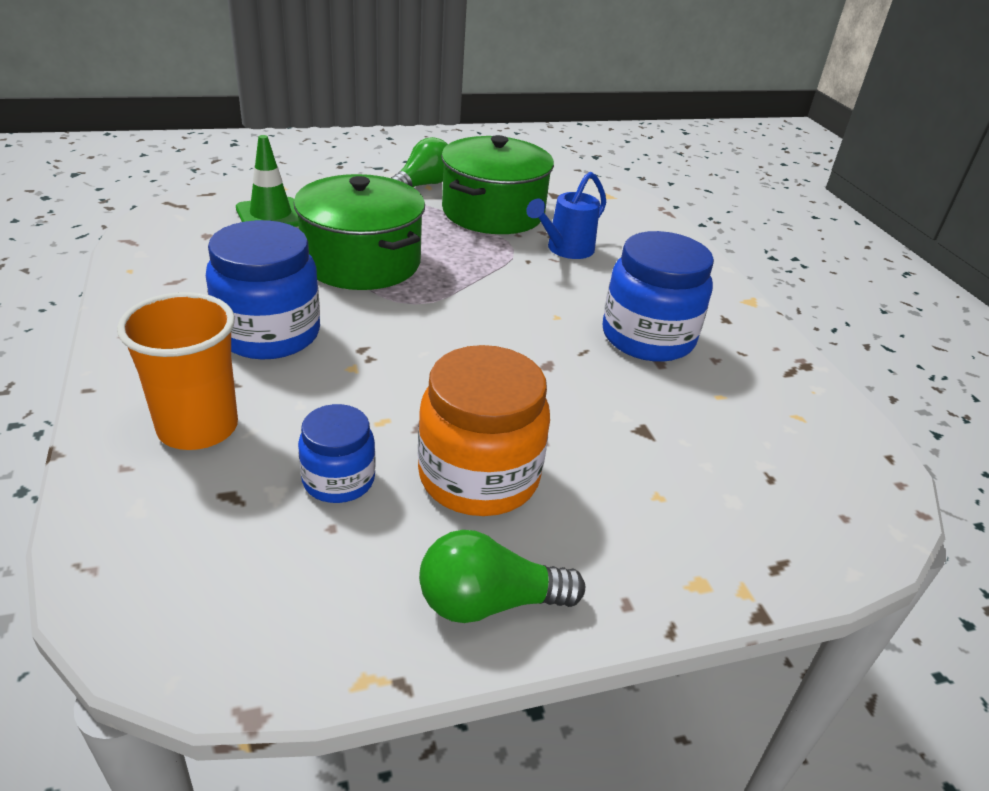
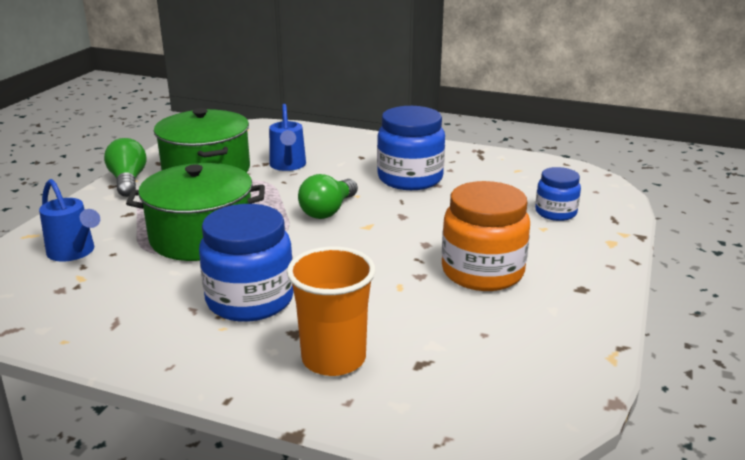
camera: 50 degrees left, 10 degrees down
green traffic cone [236,135,299,227] -> blue watering can [39,179,100,262]
blue jar [298,404,376,503] -> blue jar moved to [535,167,581,221]
green light bulb [419,530,585,623] -> green light bulb moved to [298,174,358,219]

